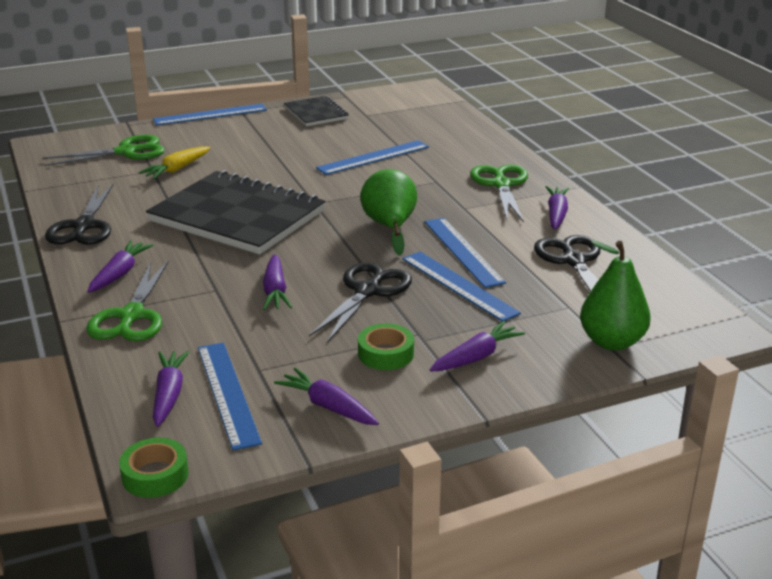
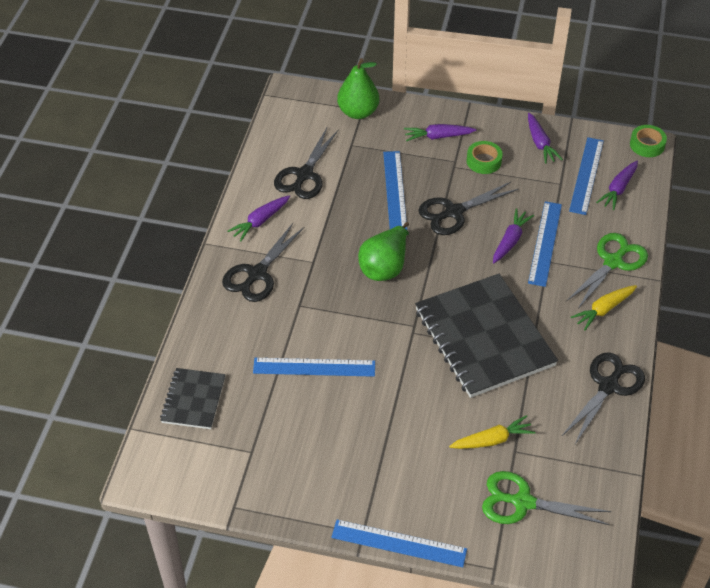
camera: 145 degrees left, 20 degrees up
purple carrot [87,240,154,293] -> yellow carrot [571,285,637,330]
black notebook [284,96,349,126] -> black notebook moved to [160,368,225,429]
blue ruler [425,218,506,288] -> blue ruler moved to [528,201,562,287]
green scissors [470,164,528,222] -> black scissors [222,223,304,302]

